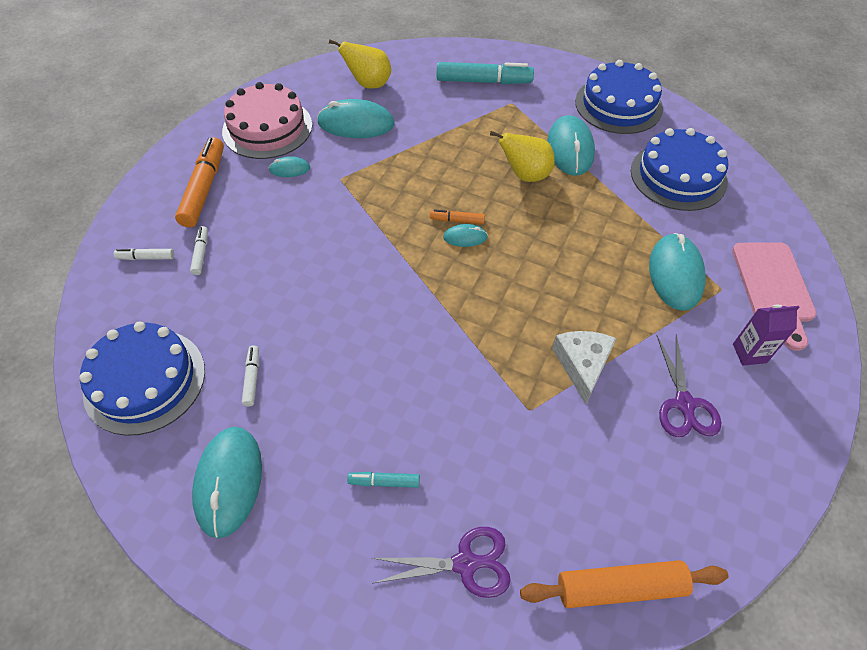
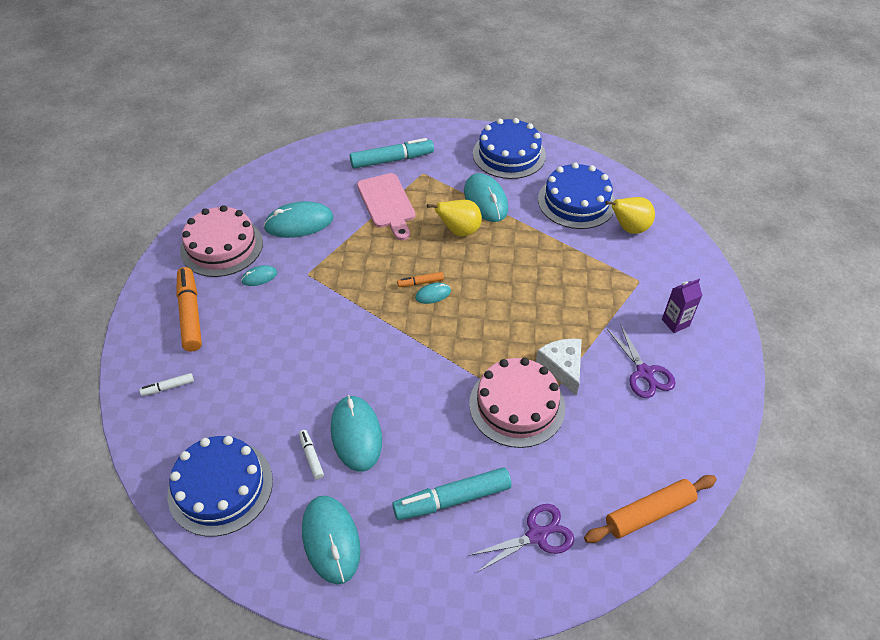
camera: 20 degrees left, 5 degrees down
white marker [190,226,208,275] -> none
yellow pear [329,39,391,89] -> yellow pear moved to [605,197,655,234]
turquoise marker [347,472,420,488] -> turquoise marker [392,468,512,520], size x2.08
turquoise mouse [649,233,706,311] -> turquoise mouse moved to [331,395,382,472]
pink cutting board [732,242,817,351] -> pink cutting board moved to [357,173,415,240]
none -> pink cake [469,358,565,448]

